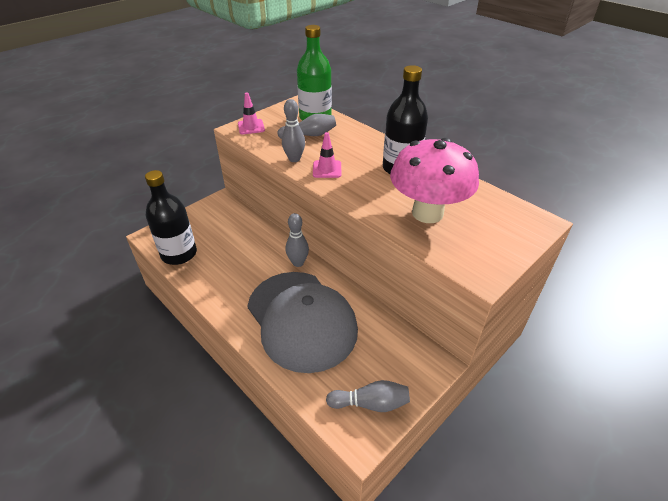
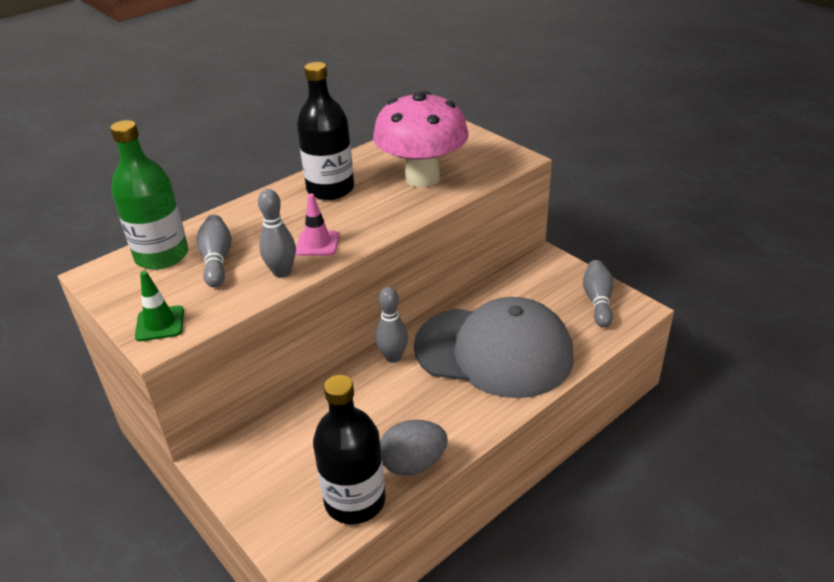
camera: 85 degrees left, 5 degrees down
pink traffic cone [238,92,265,134] -> green traffic cone [135,271,184,341]
grey cap [247,272,358,373] -> grey cap turned 45 degrees clockwise [414,297,574,398]
none -> grey egg [380,420,448,476]

